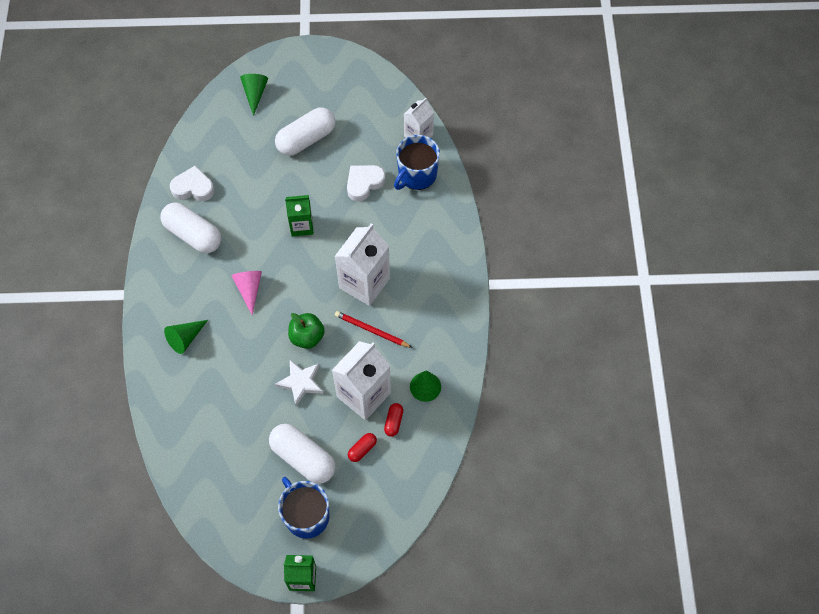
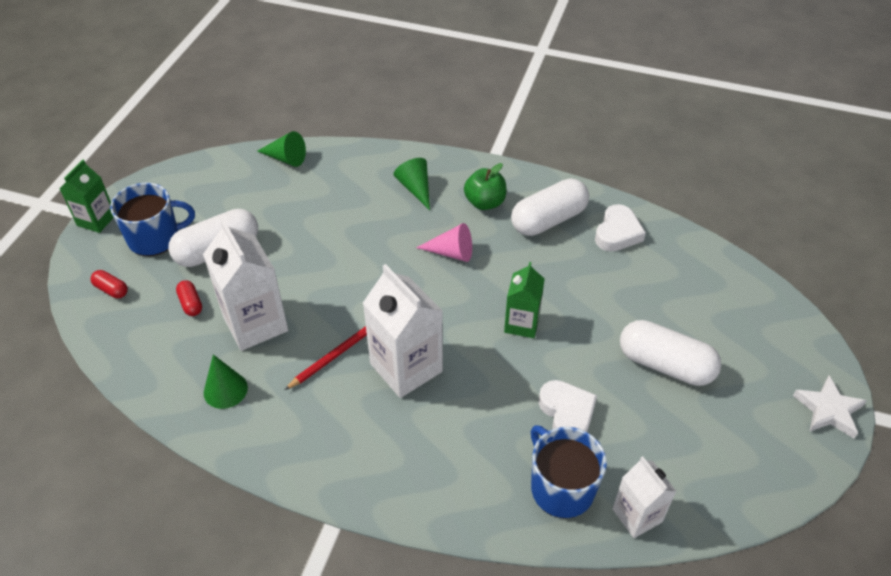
camera: 110 degrees right, 15 degrees down
green cone [240,74,268,116] -> green cone moved to [257,131,306,167]
white capsule [275,107,336,156] -> white capsule turned 45 degrees counterclockwise [620,320,721,386]
white star [275,360,323,406] -> white star moved to [793,375,867,439]
green apple [288,313,325,349] -> green apple moved to [464,163,506,210]
red capsule [384,403,403,437] -> red capsule moved to [91,270,128,298]

